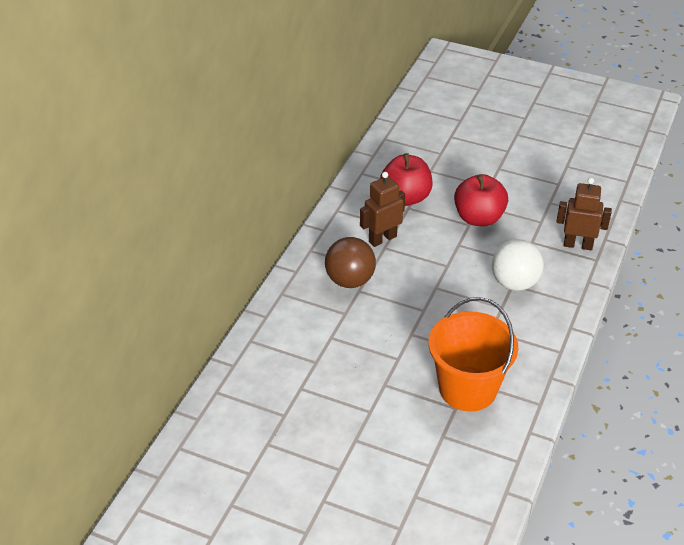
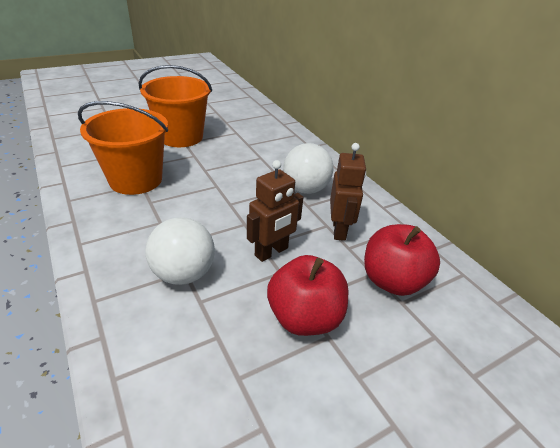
camera: 125 degrees right, 5 degrees down
brown ball [325,237,376,288] -> white ball [283,143,333,194]
brown robot [557,178,612,250] -> brown robot moved to [247,160,303,262]
none -> orange bucket [139,65,212,147]

